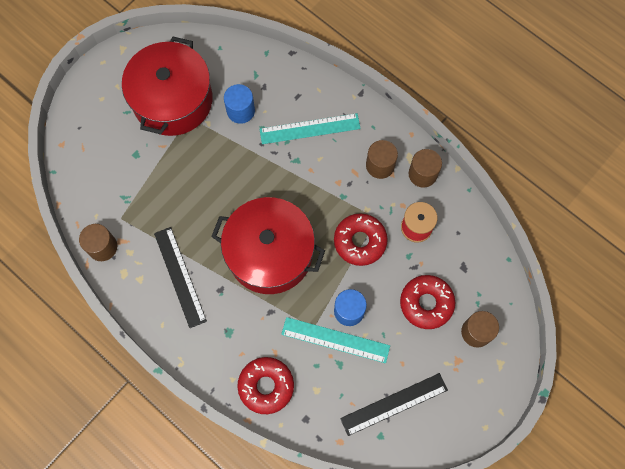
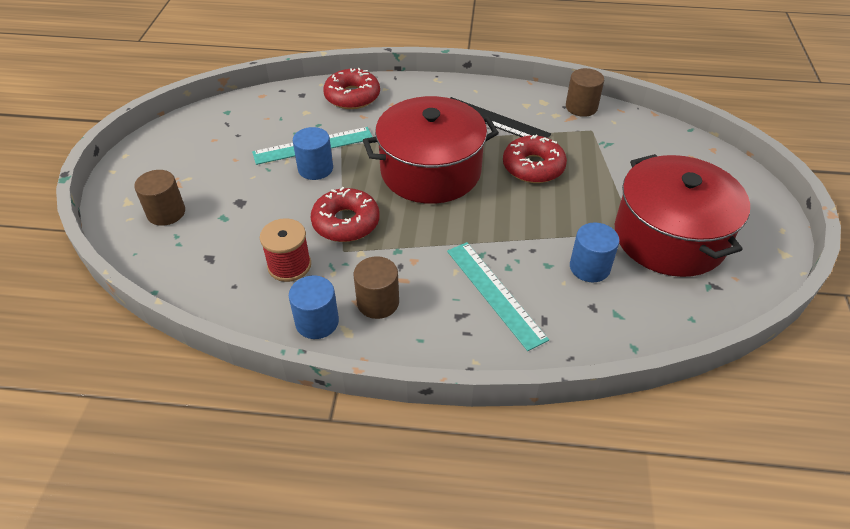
camera: 145 degrees right, 25 degrees down
turquoise ruler [260,113,361,144] -> turquoise ruler turned 75 degrees counterclockwise [447,242,549,351]
black ruler [340,373,448,436] -> none
red donut [400,275,455,329] -> red donut moved to [503,135,567,183]
brown cylinder [409,149,442,188] -> blue cylinder [289,275,339,339]

